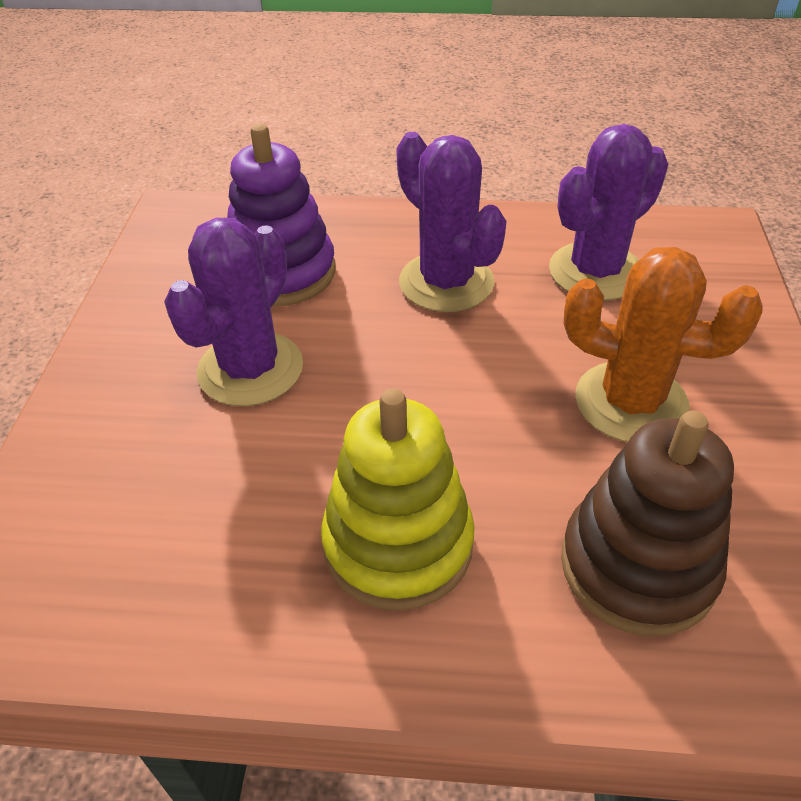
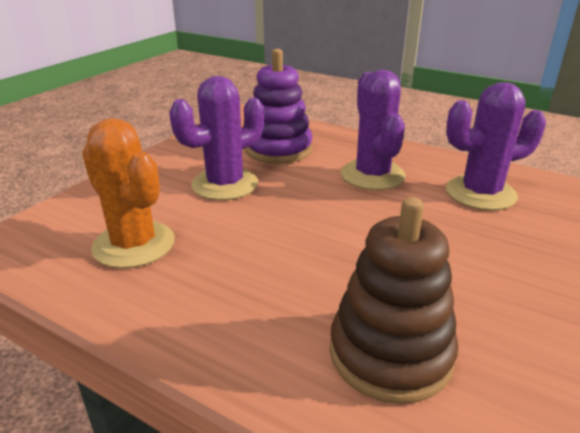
camera: 25 degrees right, 15 degrees down
yellow stacking toy [321,389,475,611] -> none
orange cactus [564,247,763,442] -> orange cactus moved to [82,118,175,268]

